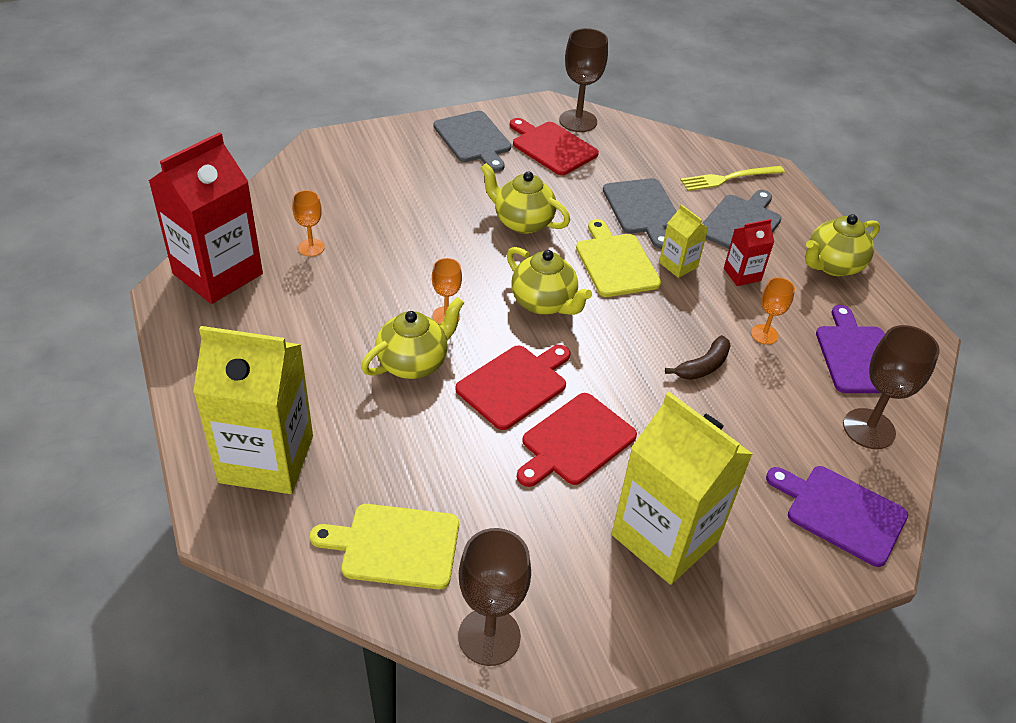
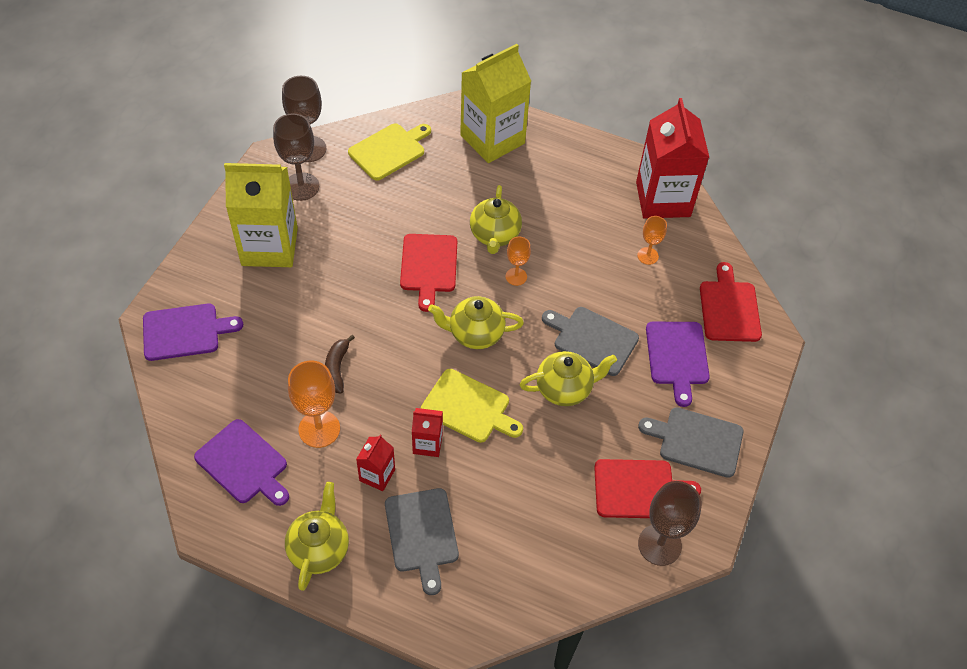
camera: 135 degrees right, 10 degrees up
red cutting board [517,393,637,487] -> red cutting board moved to [700,262,762,342]
grey cutting board [603,178,677,249] -> grey cutting board moved to [542,307,639,376]
yellow carton [659,204,708,278] -> red carton [412,408,443,457]
yellow fork [680,166,785,191] -> none
orange goblet [751,277,795,345] -> orange goblet [288,360,340,448], size x1.73
brown goblet [843,325,940,449] -> brown goblet moved to [273,113,319,201]
none -> purple cutting board [646,322,710,407]

